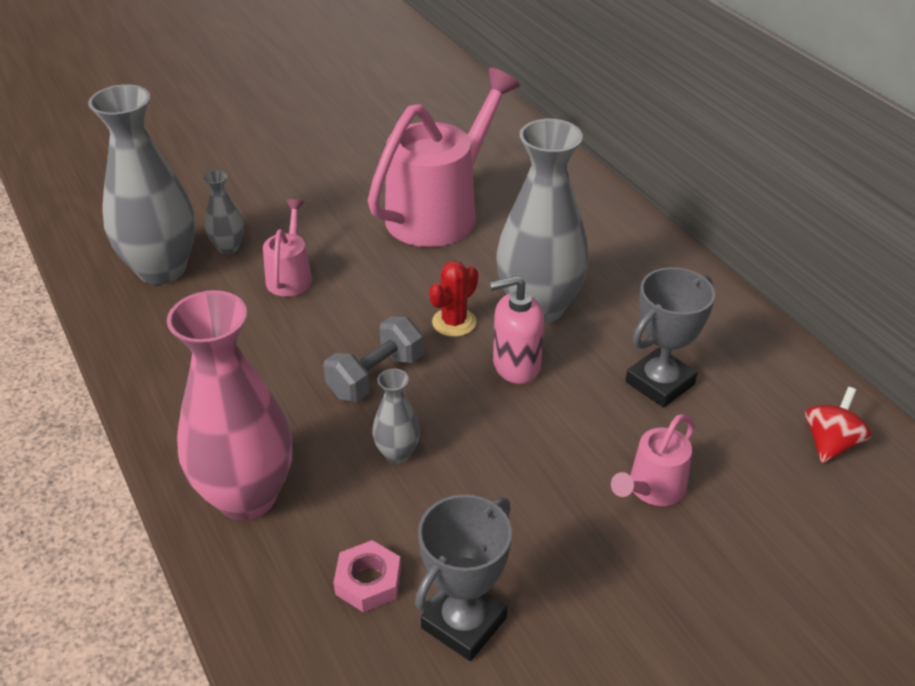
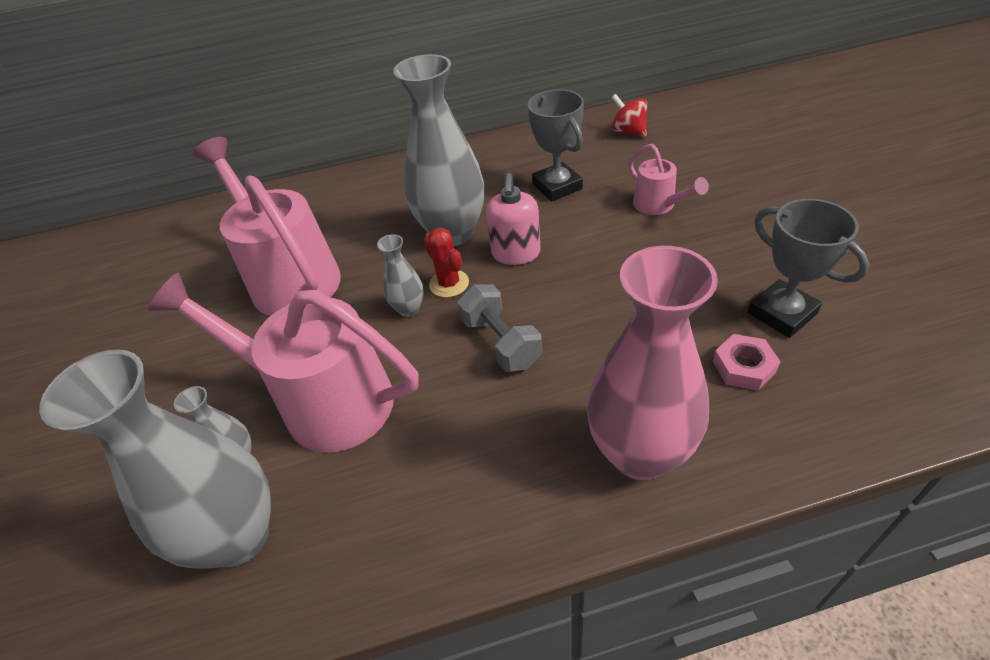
camera: 70 degrees left, 5 degrees up
pink watering can [263,199,312,296] -> pink watering can [148,273,419,453], size x2.10
grey vase [372,368,420,464] -> grey vase moved to [377,234,424,317]

